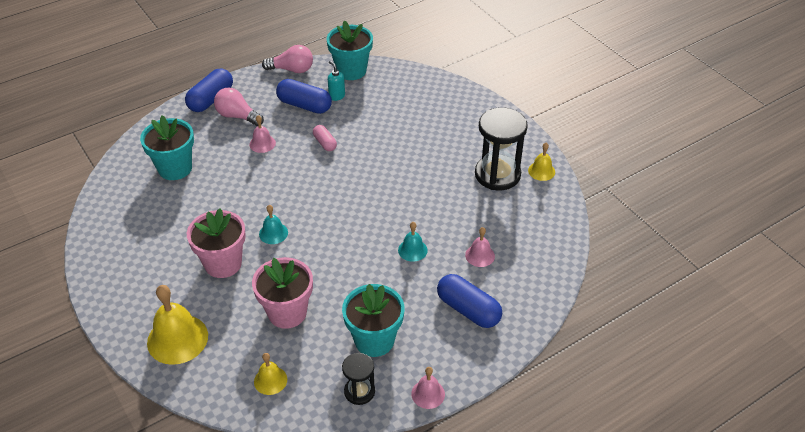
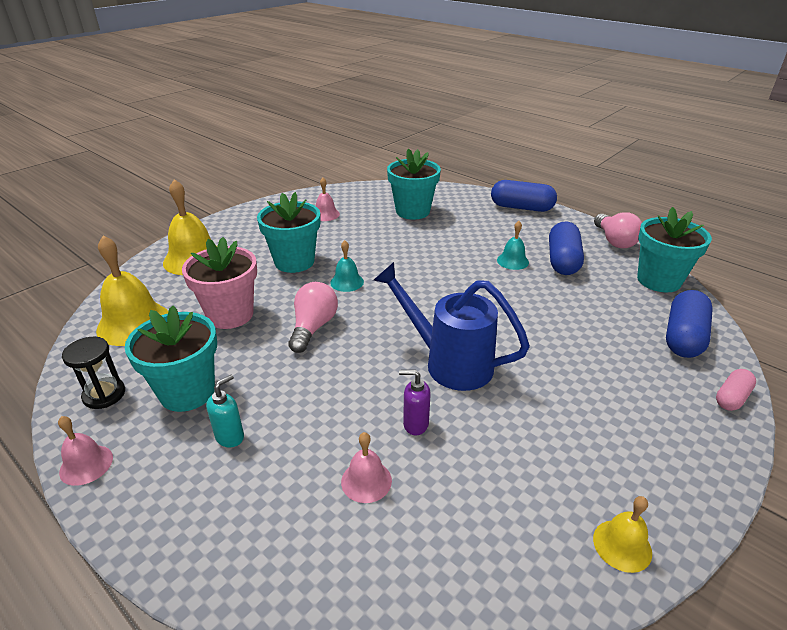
camera: 75 degrees right, 10 degrees down
pink flower pot [187,209,246,278] -> turquoise flower pot [257,192,320,273]
pink light bulb [214,88,264,126] -> pink light bulb moved to [288,282,338,353]
pink bell [249,115,276,153] -> pink bell moved to [316,178,340,221]
yellow bell [254,353,287,395] -> yellow bell [96,236,168,346], size x1.88
pink capsule [313,125,337,151] -> pink capsule moved to [716,369,756,411]
turquoise soap dispenser [328,61,345,101] -> turquoise soap dispenser moved to [206,374,244,447]
turquoise bell [398,222,428,262] -> turquoise bell moved to [497,221,529,270]
blue capsule [437,274,502,328] -> blue capsule moved to [666,290,713,358]
black hourglass [475,107,528,191] -> none
none -> blue watering can [373,262,530,391]
none -> purple soap dispenser [399,370,431,435]

